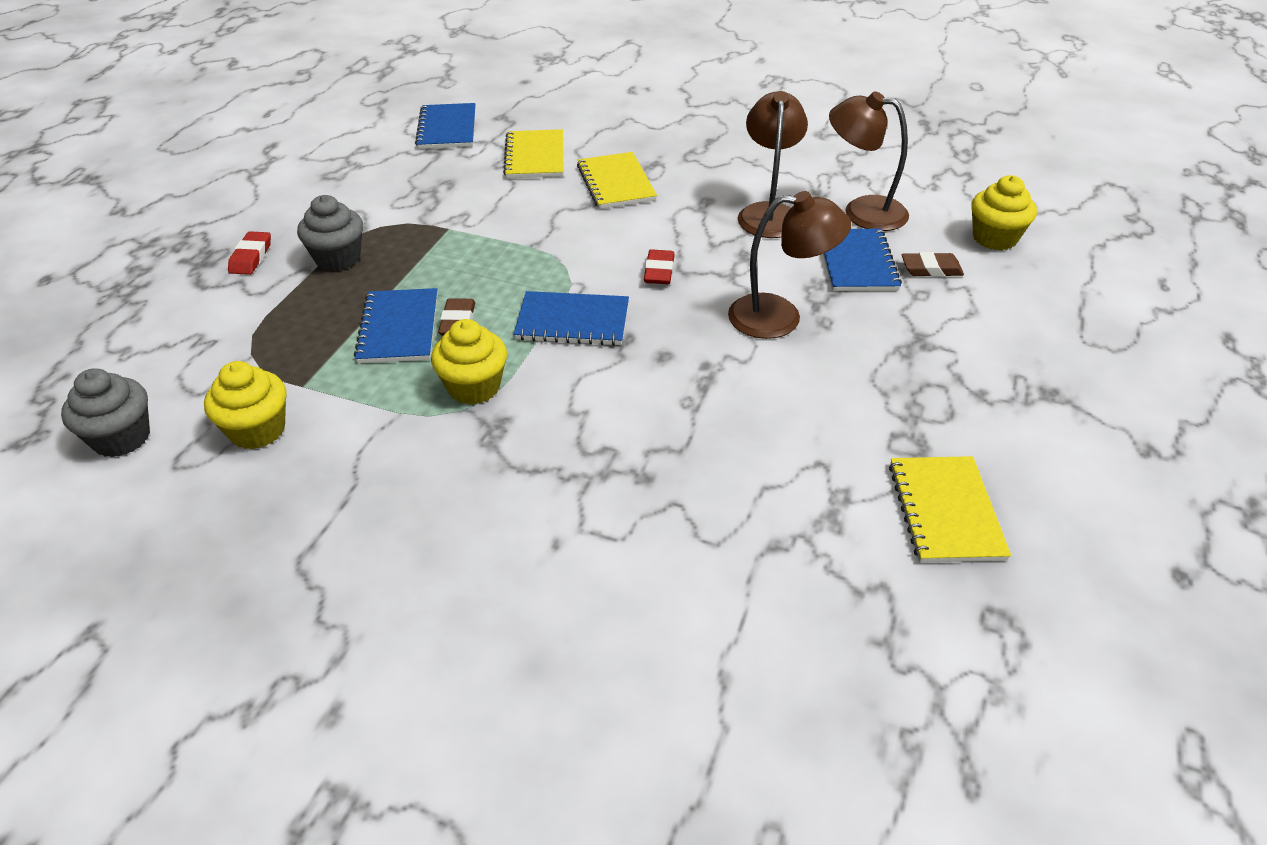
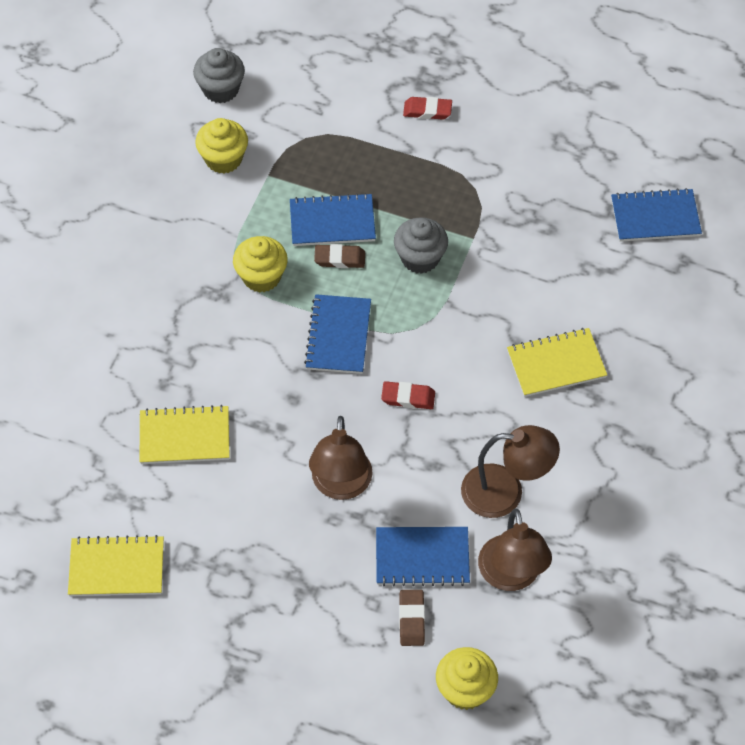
camera: 90 degrees right, 15 degrees up
grey cupcake [297,195,363,271] -> grey cupcake moved to [394,217,448,274]
yellow notebook [503,129,564,178] -> yellow notebook moved to [139,405,230,464]
brown lamp [829,91,909,231] -> brown lamp turned 150 degrees clockwise [478,508,552,591]

